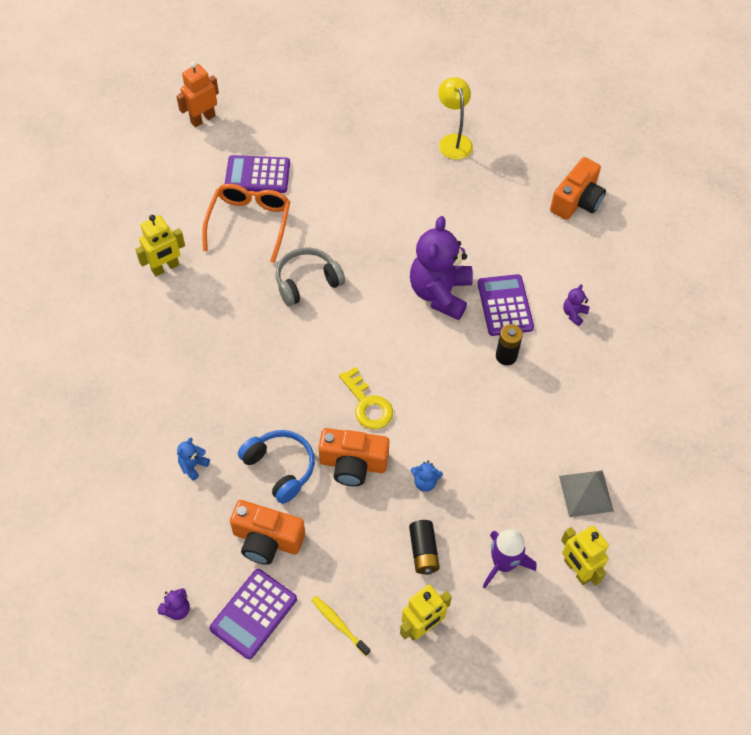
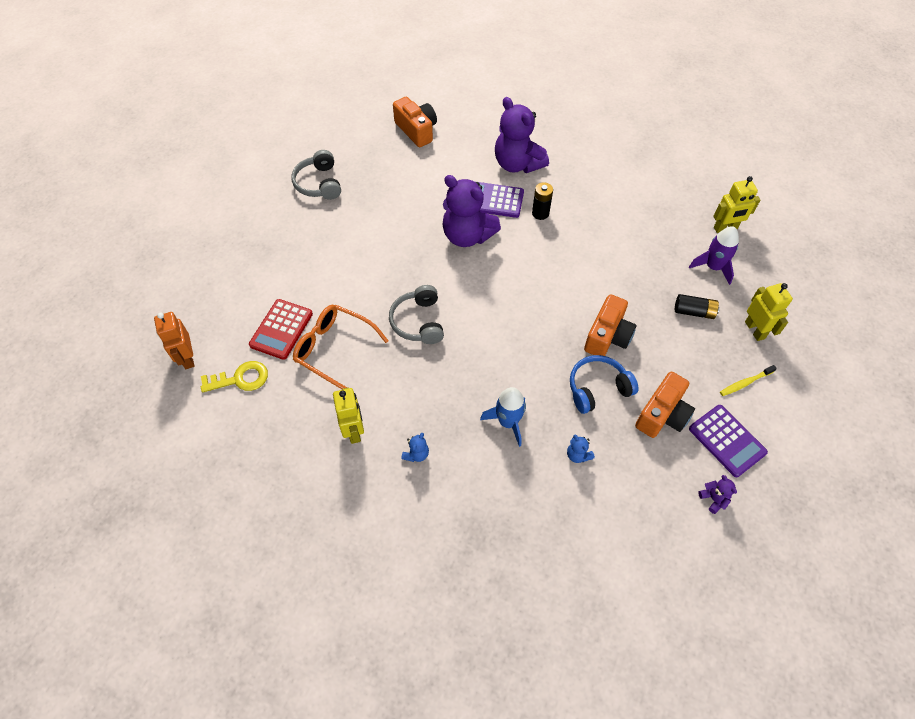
camera: 70 degrees left, 0 degrees up
purple calculator [225,155,290,193] -> red calculator [249,299,313,360]
yellow key [339,367,393,429] -> yellow key moved to [201,361,268,393]
blue teddy bear [411,461,443,492] -> blue teddy bear moved to [401,433,429,462]
yellow lamp [438,77,473,160] -> grey headphones [291,150,341,200]
grey pyramid [559,470,614,517] -> none
purple teddy bear [563,284,590,326] -> purple teddy bear [495,97,549,173], size x2.48
none -> blue rocket [480,387,526,447]

